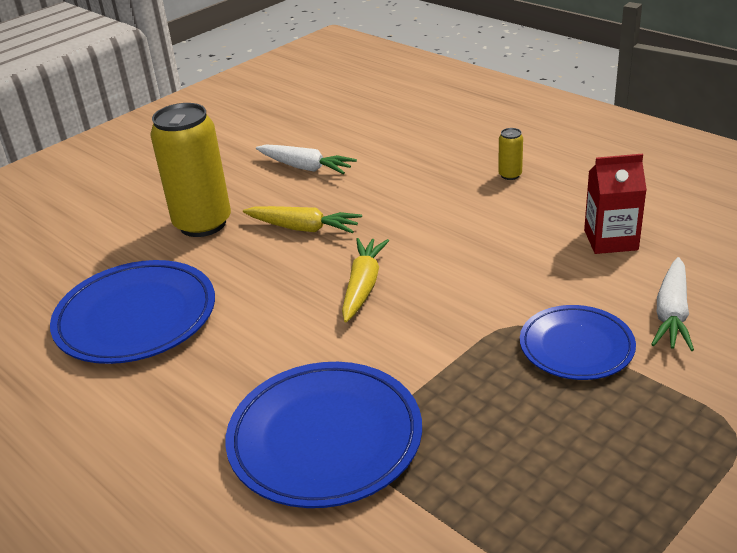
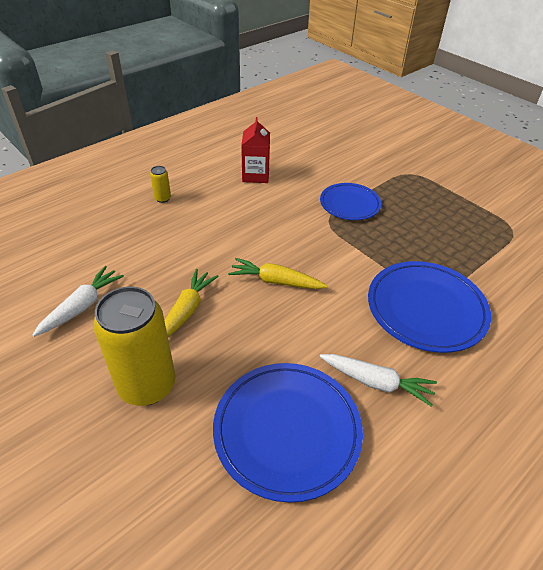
camera: 90 degrees left, 10 degrees up
white carrot [651,257,694,351] -> white carrot moved to [320,354,437,407]

